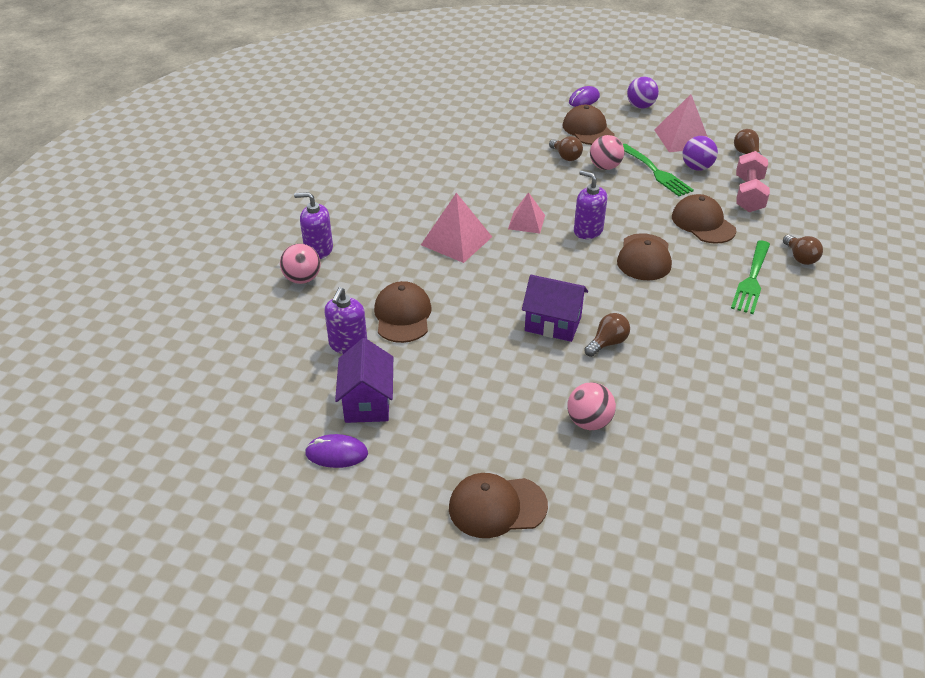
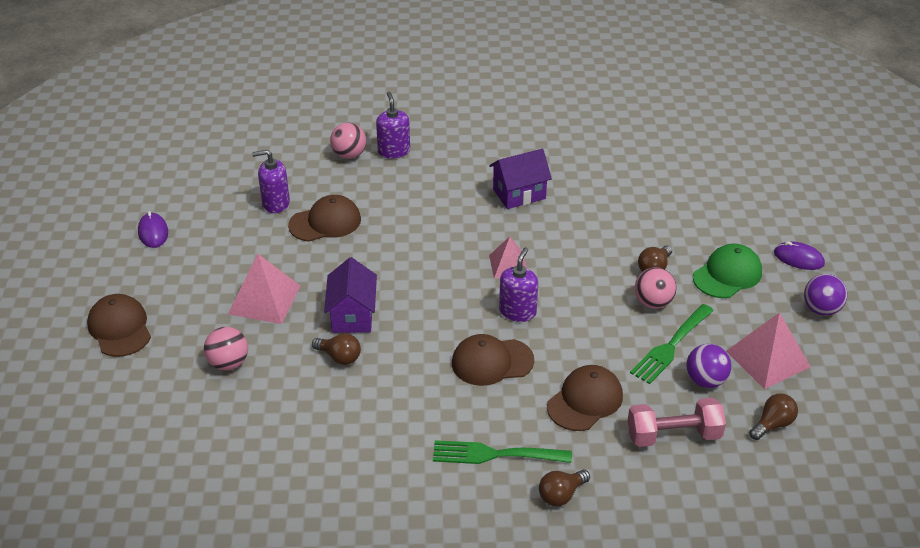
camera: 70 degrees right, 0 degrees up
purple house [335,338,393,423] -> purple house moved to [489,149,552,209]
pink pyramid [421,193,492,263] -> pink pyramid moved to [228,254,301,324]
brown cap [563,105,615,145] -> green cap [693,244,762,298]

